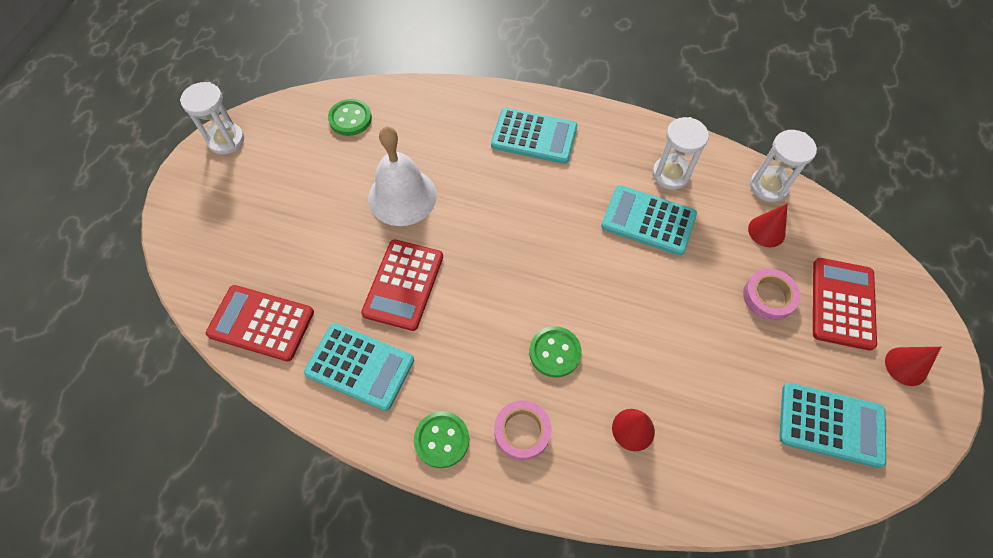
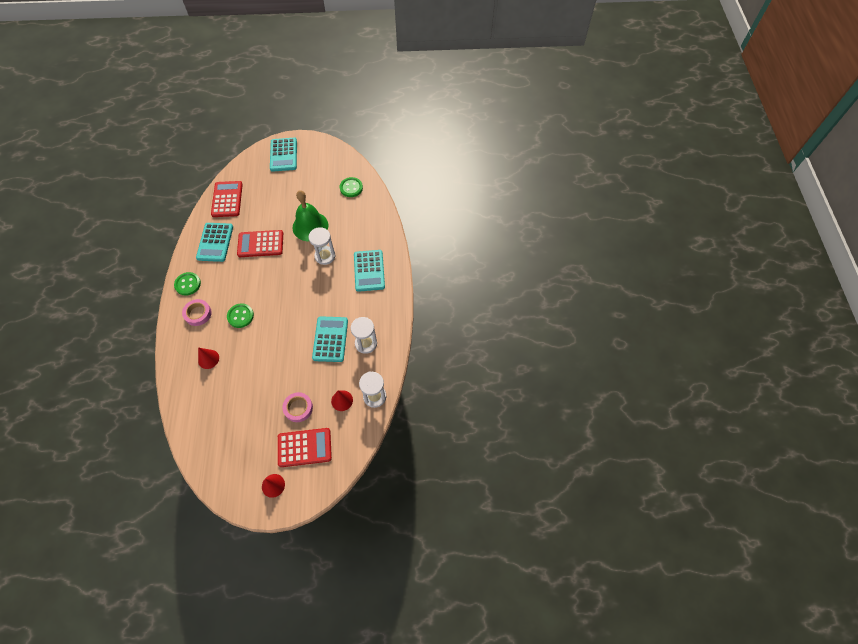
camera: 70 degrees right, 0 degrees up
white hourglass [180,82,244,155] -> white hourglass moved to [309,227,335,265]
white bell [368,127,437,226] -> green bell [293,190,328,241]
turquoise calculator [779,383,886,468] -> turquoise calculator moved to [270,138,297,172]

